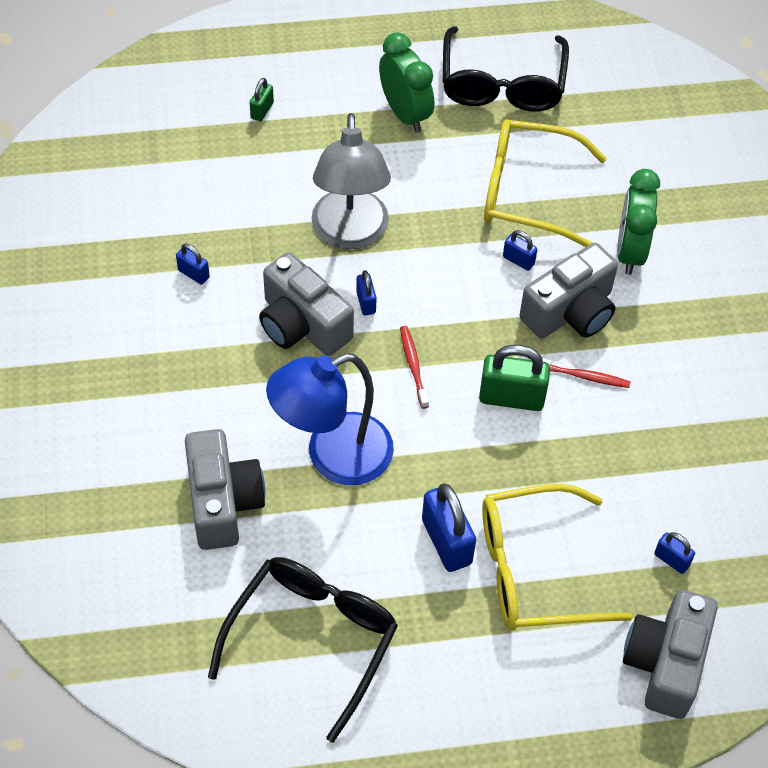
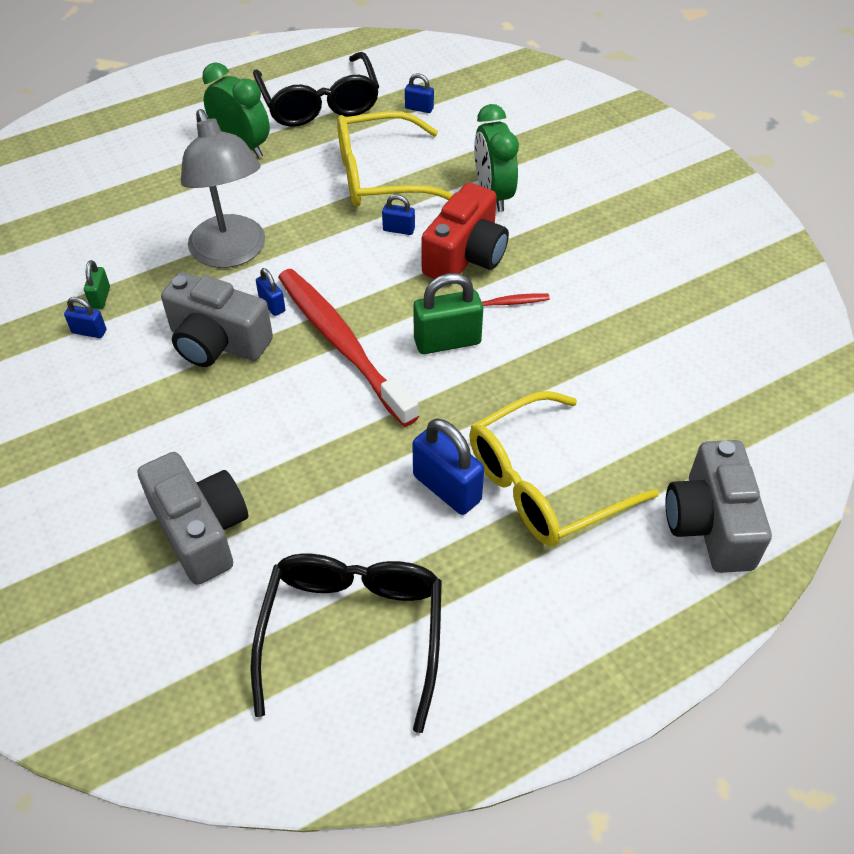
camera: 20 degrees left, 5 degrees down
green padlock [250,78,274,121] -> green padlock moved to [84,260,110,309]
blue lamp [266,354,394,485] -> none
red toothbrush [400,326,429,409] -> red toothbrush [278,269,419,427], size x2.38
grey camera [520,243,618,338] -> red camera [421,182,509,279]
blue padlock [654,532,695,574] -> blue padlock moved to [405,73,434,113]

